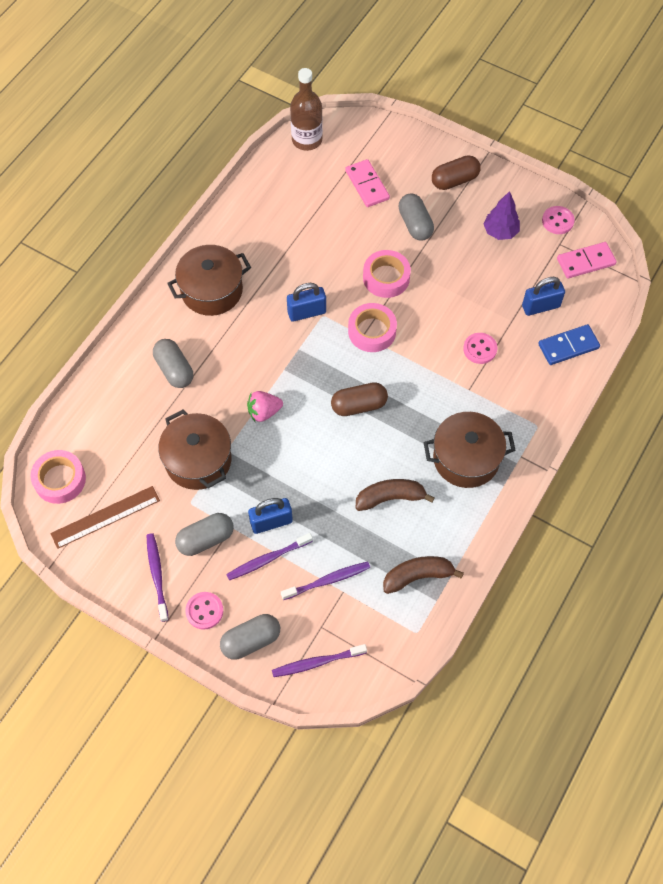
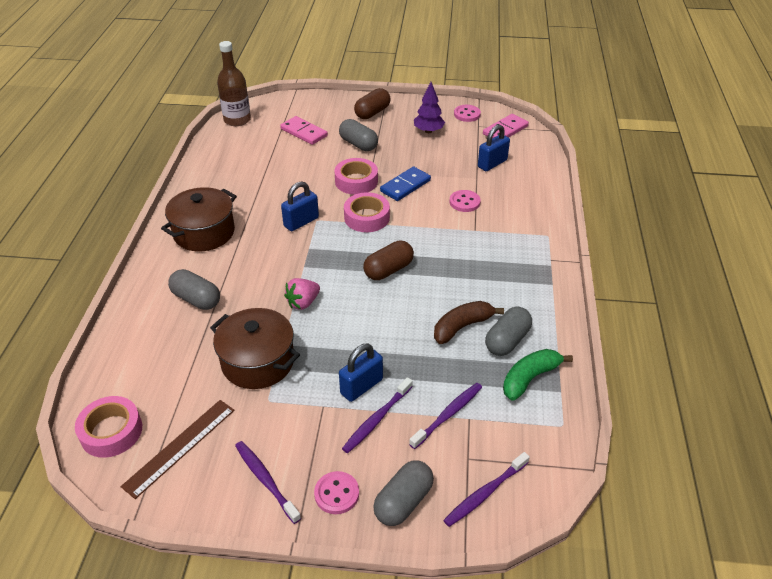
camera: 25 degrees left, 20 degrees down
grey capsule [175,513,234,556] -> grey capsule moved to [485,307,532,356]
brown banana [383,556,464,594] -> green banana [503,349,573,401]
brown pot [424,412,515,488] -> none
blue domino [538,324,600,365] -> blue domino moved to [380,166,431,201]

